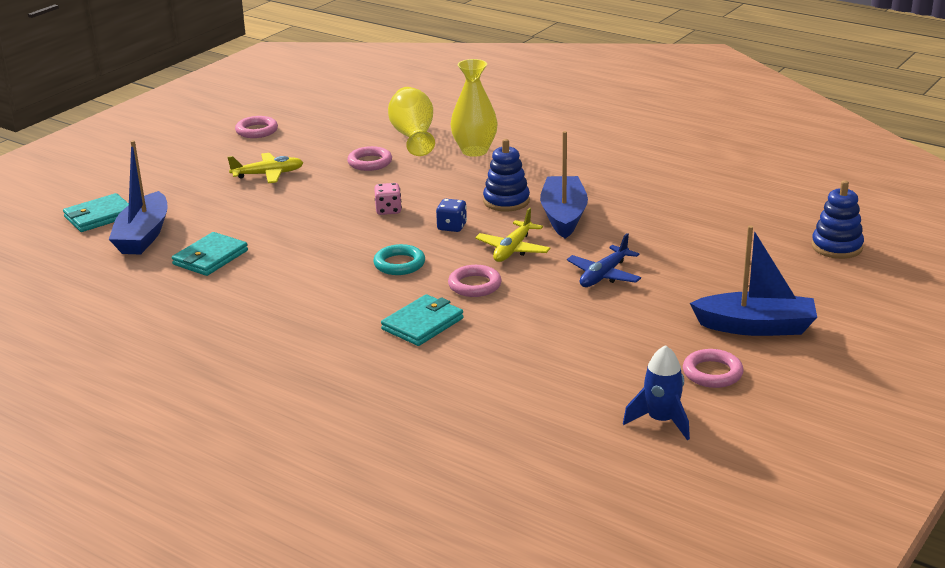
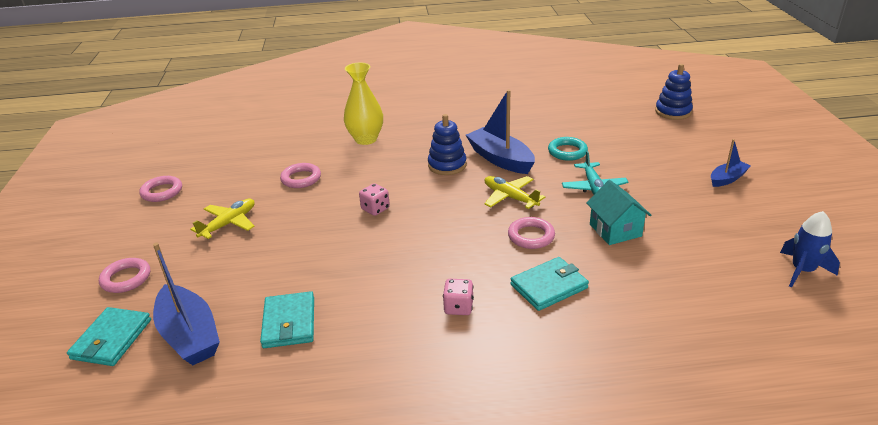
camera: 40 degrees left, 5 degrees up
turquoise ring [373,244,425,275] -> turquoise ring moved to [548,137,588,161]
turquoise wallet [381,294,463,346] -> turquoise wallet turned 60 degrees clockwise [510,257,589,311]
yellow vase [388,87,435,156] -> none
blue dice [436,199,467,232] -> none
yellow plane [475,208,550,262] -> yellow plane turned 150 degrees clockwise [484,176,545,209]
blue plane [567,233,641,287] -> turquoise plane [562,151,628,194]
pink ring [683,349,743,388] -> pink ring moved to [99,258,150,293]
blue boat [690,225,817,336] -> blue boat [711,139,751,187], size x0.56
none -> pink dice [443,279,474,315]
none -> turquoise house [586,180,651,245]

